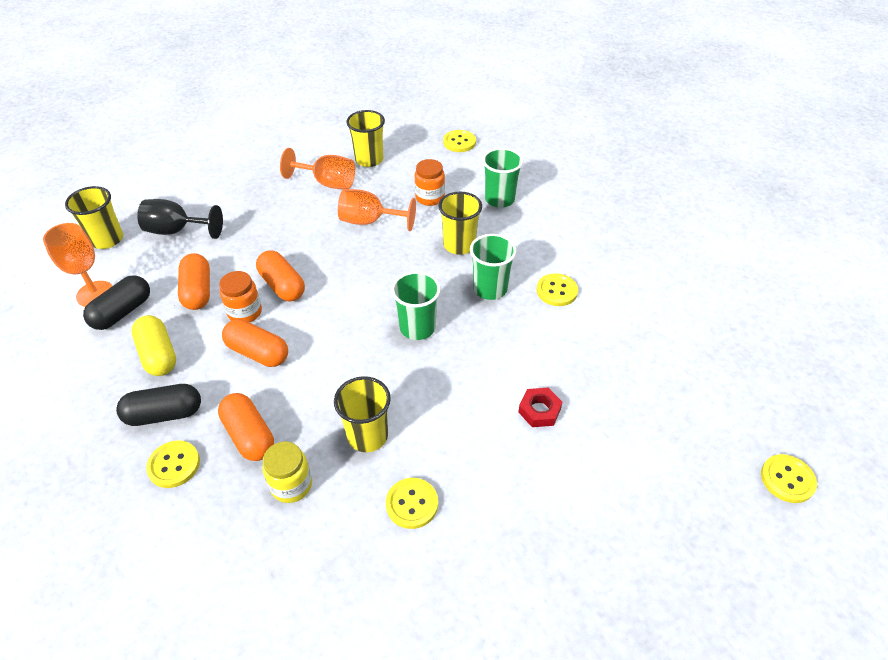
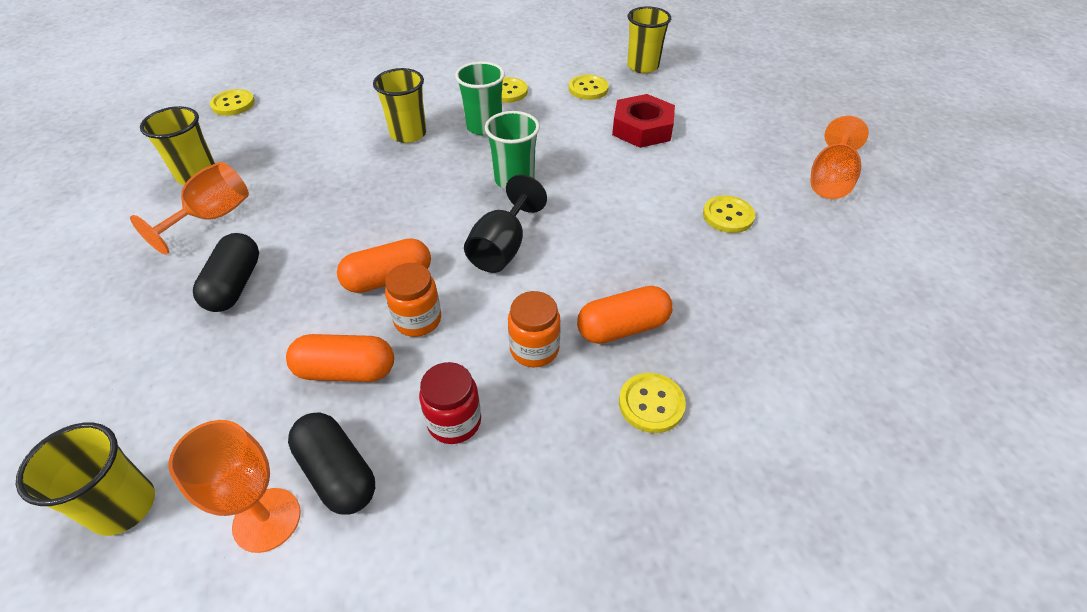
camera: 75 degrees left, 0 degrees up
black capsule [116,384,201,426] -> black capsule moved to [193,233,259,312]
yellow capsule [131,315,176,376] -> red jar [419,362,481,444]
black goblet [137,199,223,239] -> black goblet moved to [464,175,547,273]
orange capsule [222,319,288,367] -> none
yellow jar [262,441,312,503] -> none
yellow cup [334,376,391,452] -> yellow cup moved to [627,6,671,73]
orange goblet [338,189,416,231] -> orange goblet moved to [810,116,869,199]
orange jar [415,159,445,206] -> orange jar moved to [508,291,561,367]
green cup [482,148,523,208] -> none
red nut [518,388,562,427] -> red nut [612,94,675,148], size x1.69
yellow button [761,454,817,503] -> yellow button moved to [569,75,609,100]

